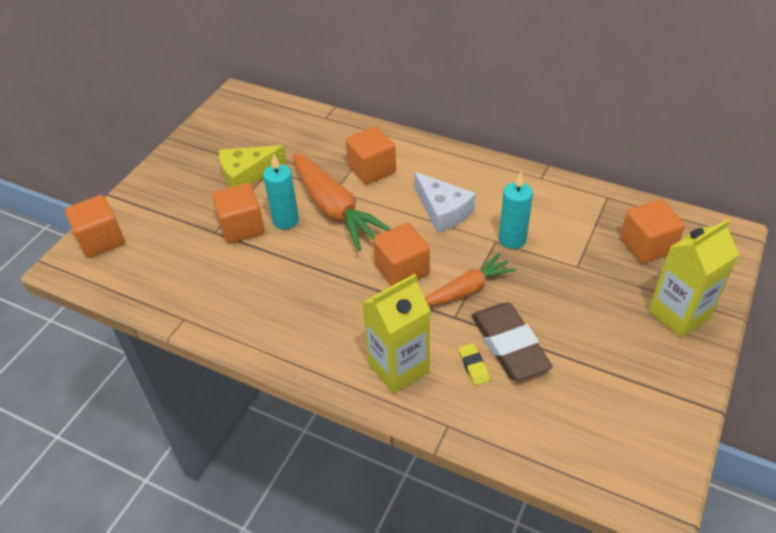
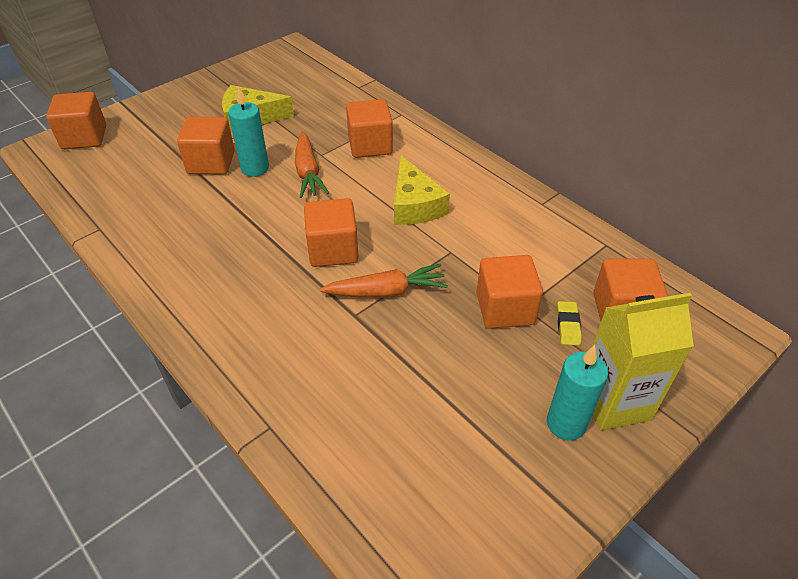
camera: 20 degrees right, 0 degrees up
orange carrot [293,153,391,251] -> orange carrot [295,131,329,198], size x0.62
yellow carton [362,274,431,394] -> none
white cheese [414,172,476,233] -> yellow cheese [394,155,450,225]
yellow eraser [459,343,490,386] -> yellow eraser moved to [557,301,582,345]
brown eraser [471,302,553,380] -> none
turquoise candle [499,172,533,249] -> turquoise candle moved to [547,345,608,441]
none -> orange cube [476,255,543,329]

